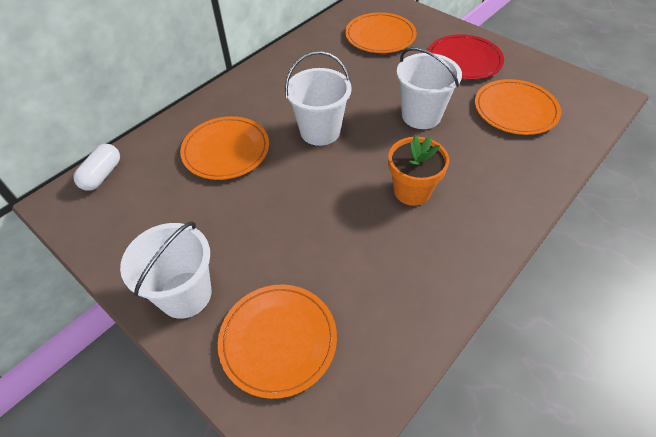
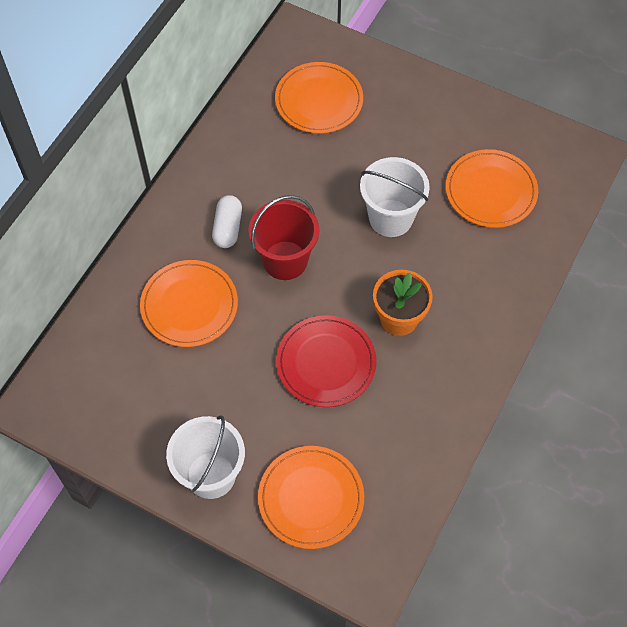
camera: 15 degrees left, 10 degrees up
white capsule [73,144,120,191] -> white capsule moved to [212,195,242,248]
white bucket [285,51,352,146] -> red bucket [248,195,319,280]
red plate [428,34,504,80] -> red plate moved to [276,315,377,407]

